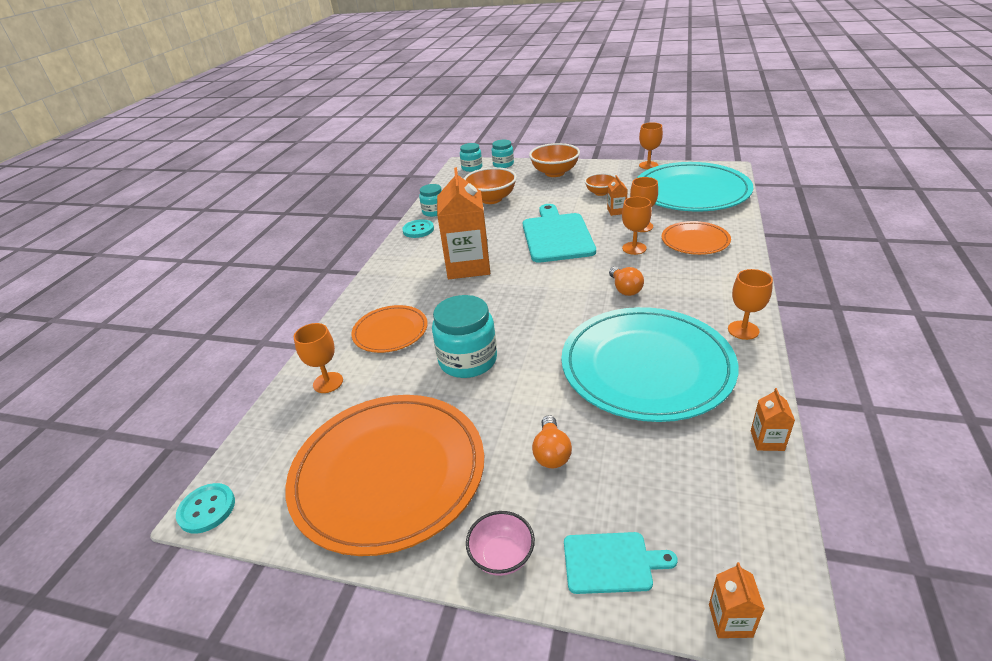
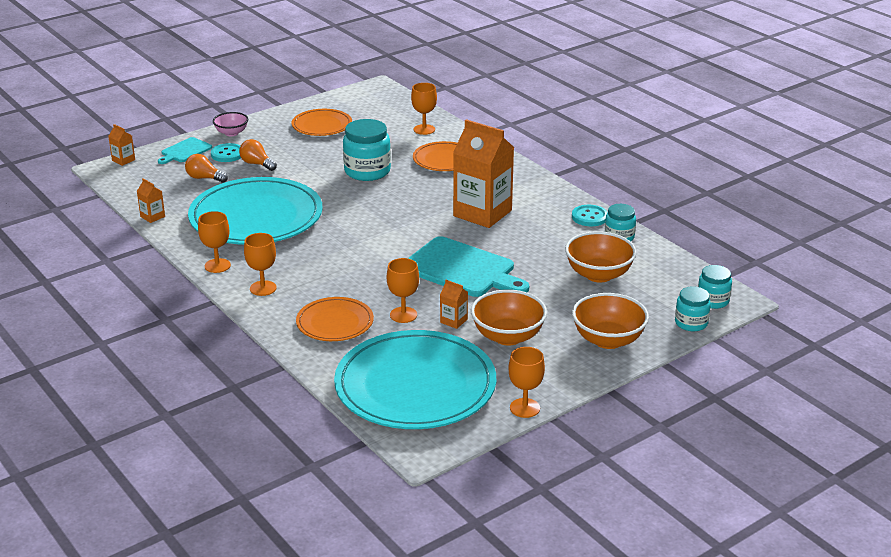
camera: 125 degrees right, 5 degrees down
turquoise button [176,483,235,534] -> turquoise button moved to [211,143,241,162]
orange plate [285,395,484,556] -> orange plate [292,109,352,136], size x0.51
orange bowl [585,173,615,196] -> orange bowl [471,290,547,345], size x1.66
orange light bulb [609,267,644,296] -> orange light bulb moved to [185,154,228,183]
orange goblet [622,197,652,255] -> orange goblet moved to [244,233,277,296]

